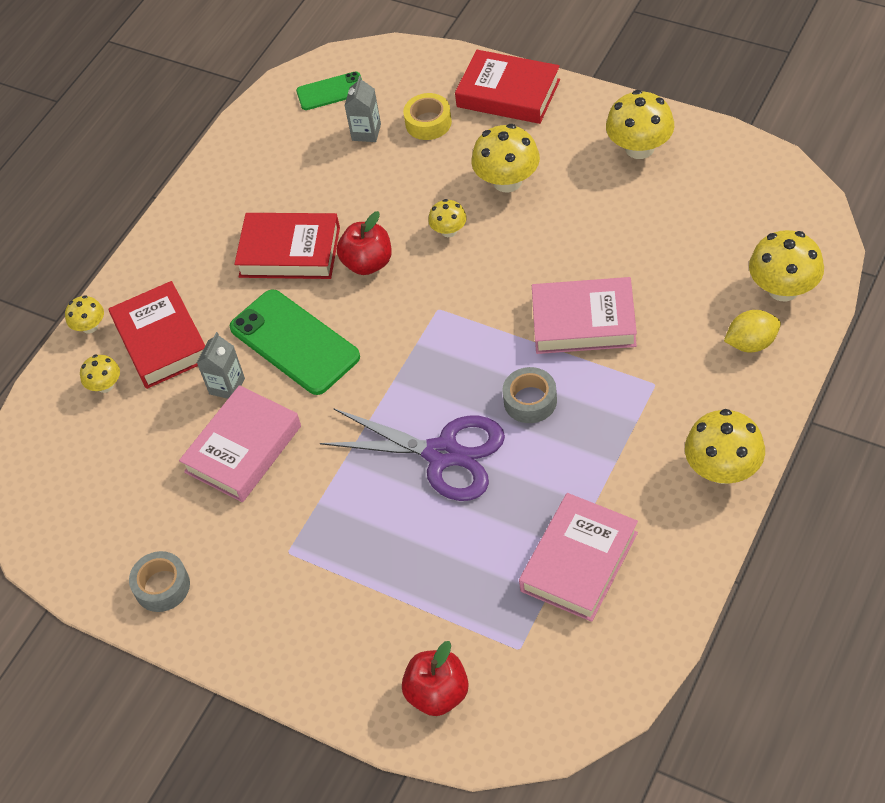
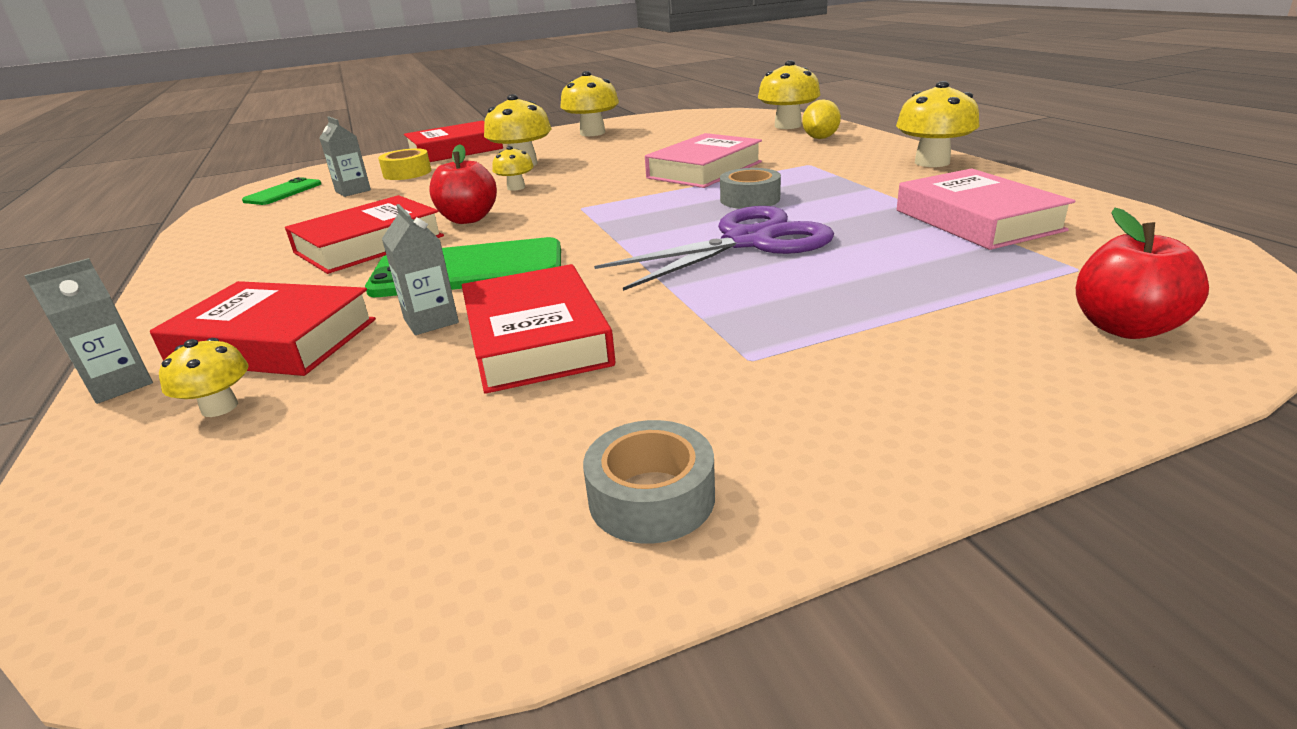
camera: 55 degrees left, 25 degrees down
yellow mushroom [65,295,104,334] -> grey carton [24,258,153,404]
pink book [179,385,301,502] -> red book [462,264,615,394]

